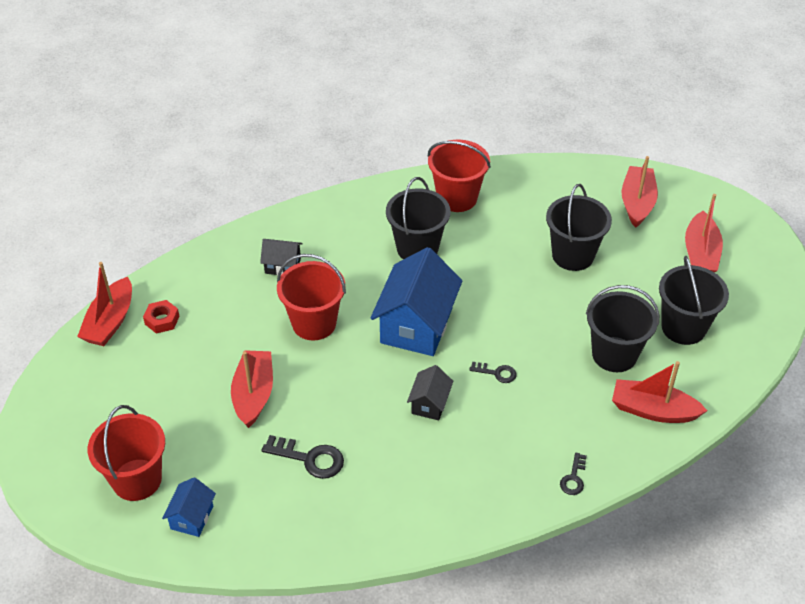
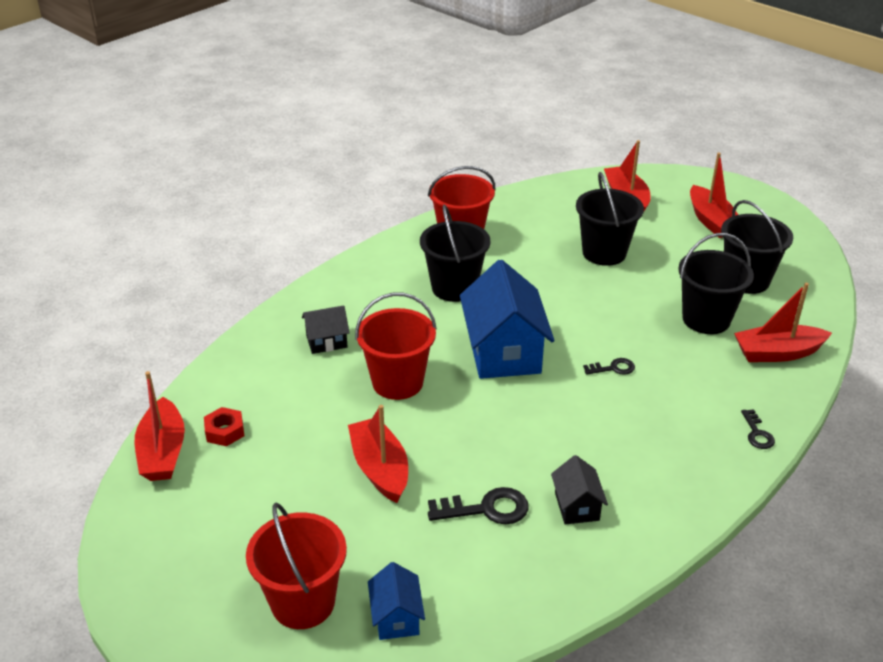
camera: 25 degrees left, 10 degrees down
black house [407,365,453,421] -> black house moved to [551,455,608,525]

